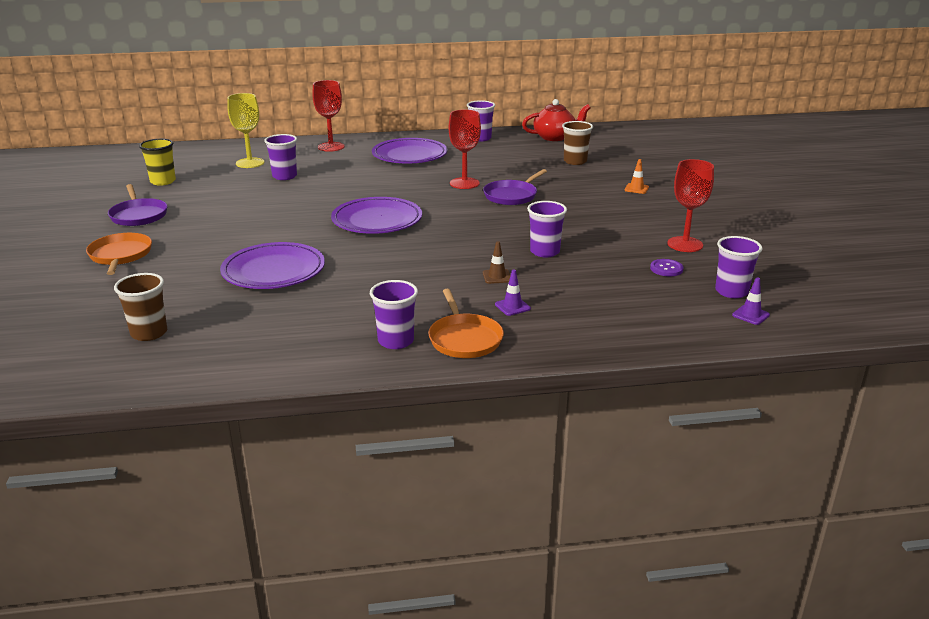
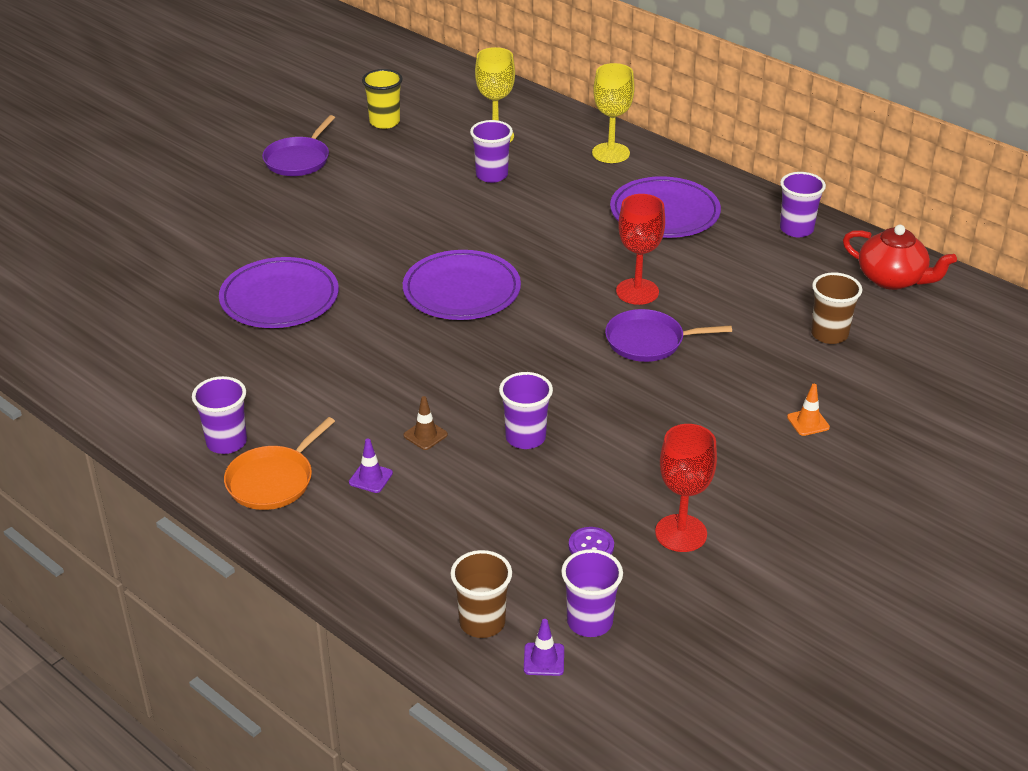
camera: 50 degrees right, 10 degrees up
orange pan [86,233,152,275] -> none
brown cup [114,273,167,341] -> brown cup moved to [451,550,512,638]
red goblet [312,80,345,152] -> yellow goblet [592,63,635,163]

